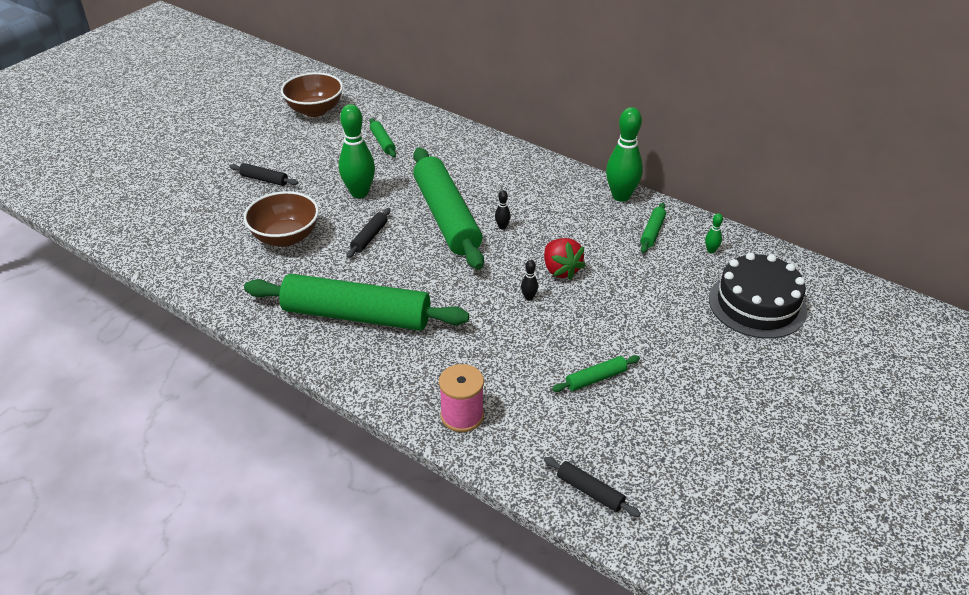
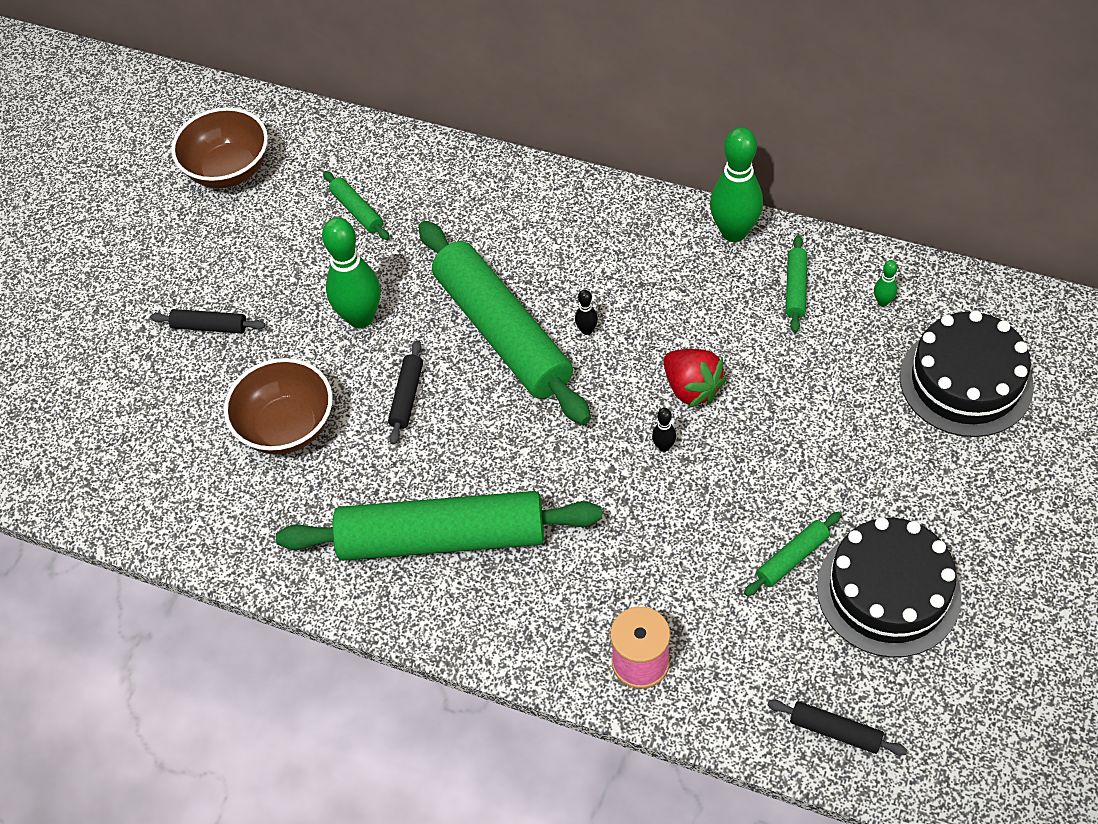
camera: 10 degrees left, 15 degrees up
none -> black cake [817,517,961,658]

